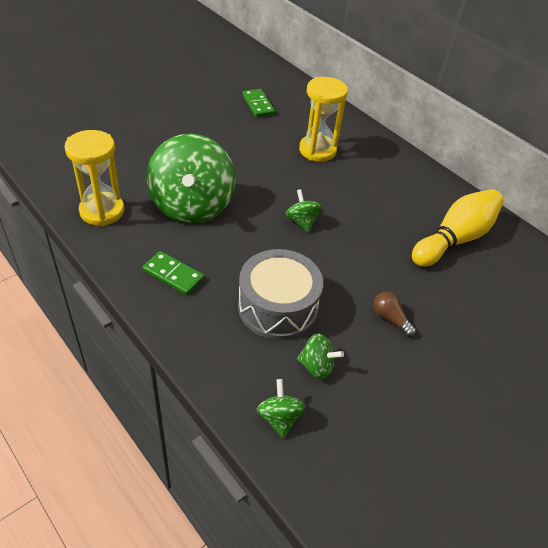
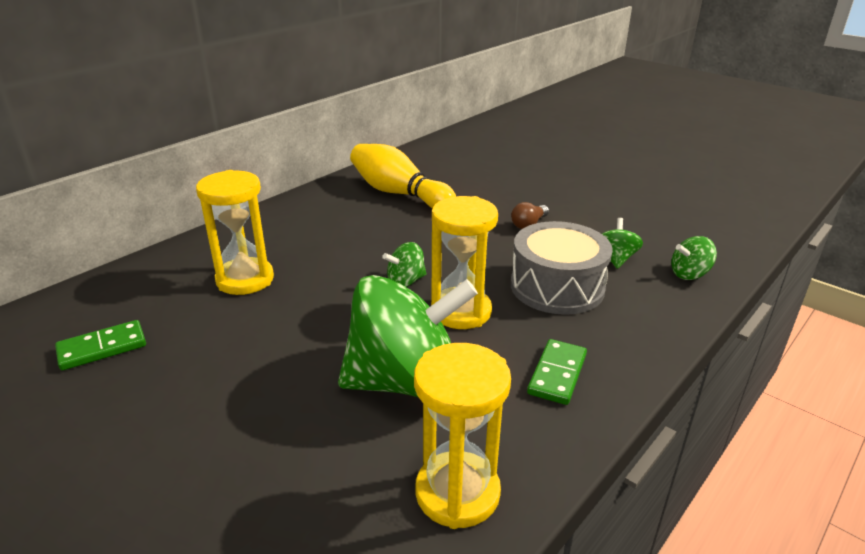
camera: 95 degrees left, 15 degrees down
none -> yellow hourglass [431,196,498,329]

